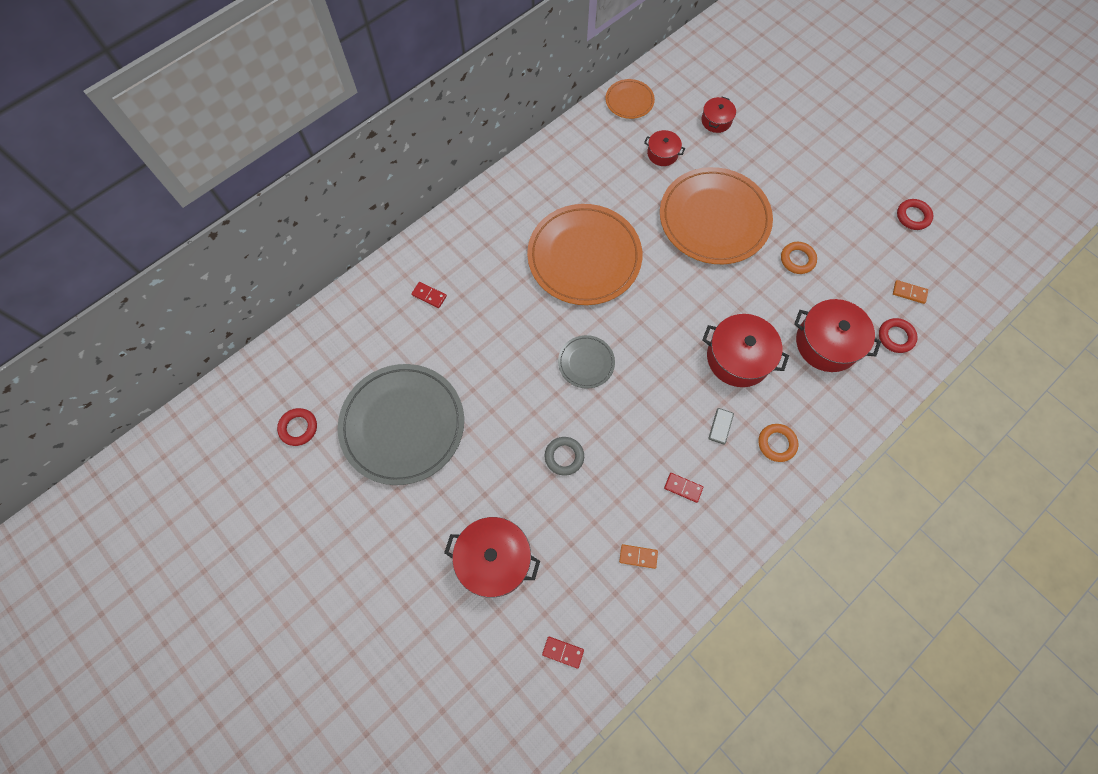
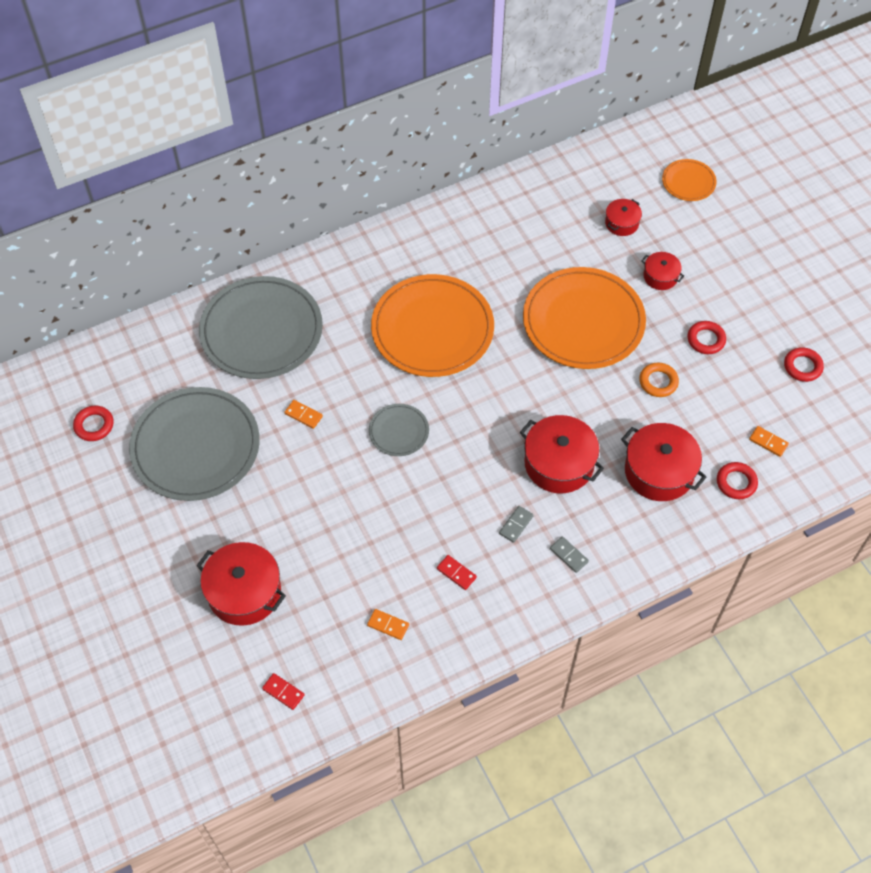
camera: 15 degrees right, 10 degrees down
red domino [411,282,447,308] -> grey plate [199,276,323,379]
grey ring [545,437,584,476] -> none
orange plate [605,79,655,119] -> orange plate moved to [662,159,716,201]
red pot [644,130,685,166] -> red pot moved to [641,252,684,290]
orange ring [758,424,798,462] -> grey domino [550,536,589,573]
none -> orange domino [285,400,323,429]
none -> red ring [688,321,726,354]

